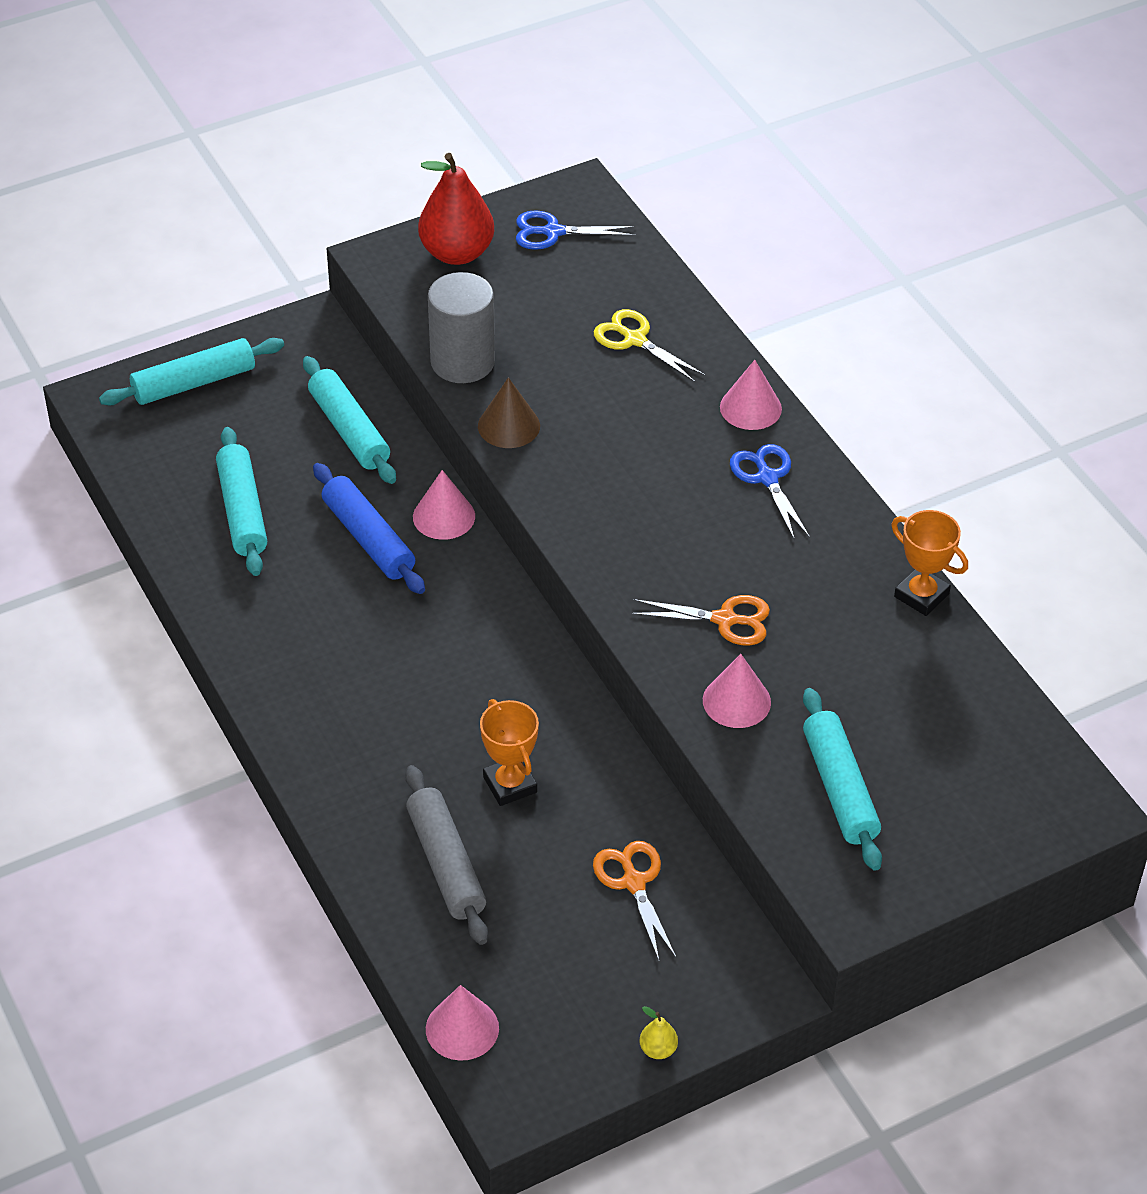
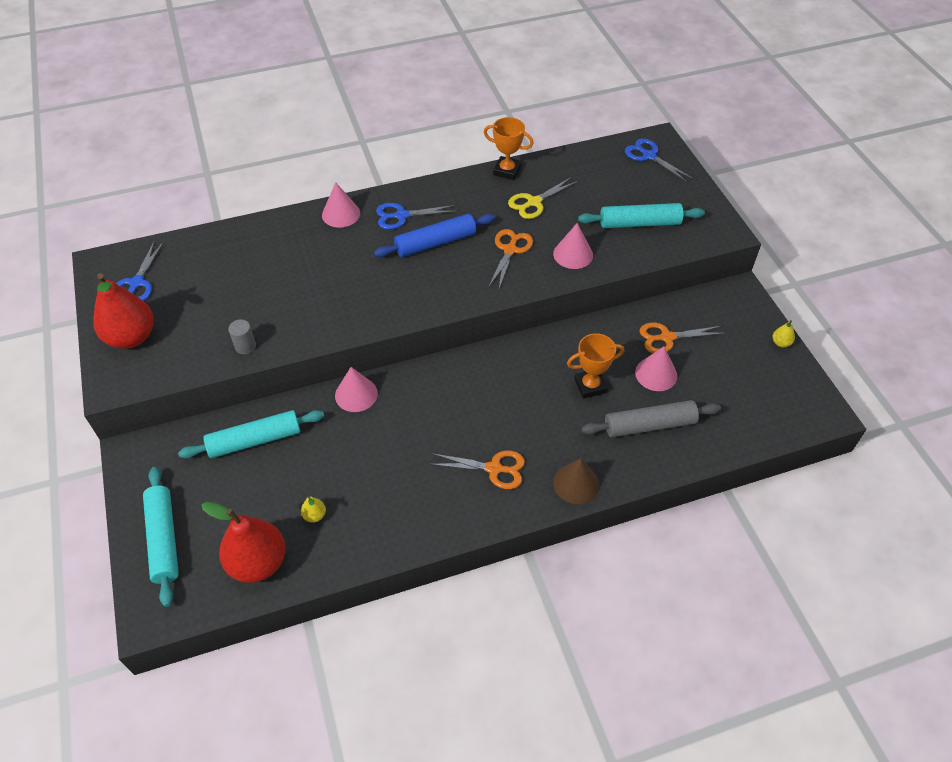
camera: 80 degrees left, 5 degrees up
turquoise rolling pin [216,427,267,576] -> yellow pear [301,496,326,522]
blue rolling pin [313,463,425,594] -> blue rolling pin moved to [374,214,495,257]
pink cone [426,985,499,1061] -> pink cone moved to [635,346,677,391]
grey cylinder [428,272,495,383] -> grey cylinder [228,319,256,354], size x0.46
brown cone [478,377,540,448] -> brown cone moved to [553,458,599,504]
yellow scissors [594,309,705,382] -> yellow scissors moved to [508,177,578,219]
orange trophy [891,510,968,616] -> orange trophy turned 60 degrees clockwise [484,117,534,180]
none -> red pear [202,502,286,583]
none -> orange scissors [430,450,525,489]
none -> blue scissors [625,139,693,182]

